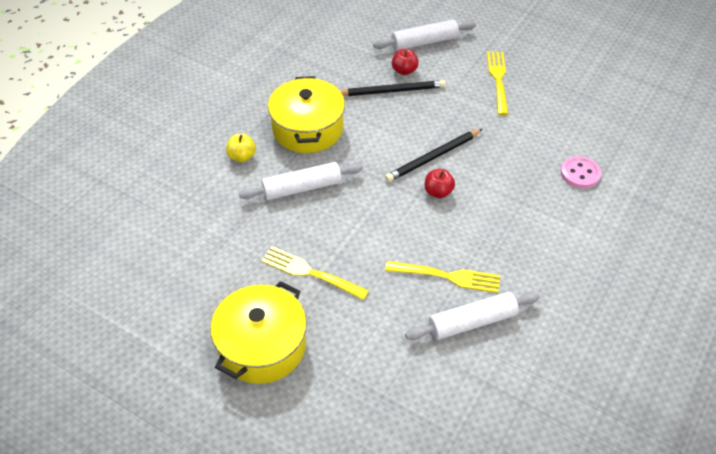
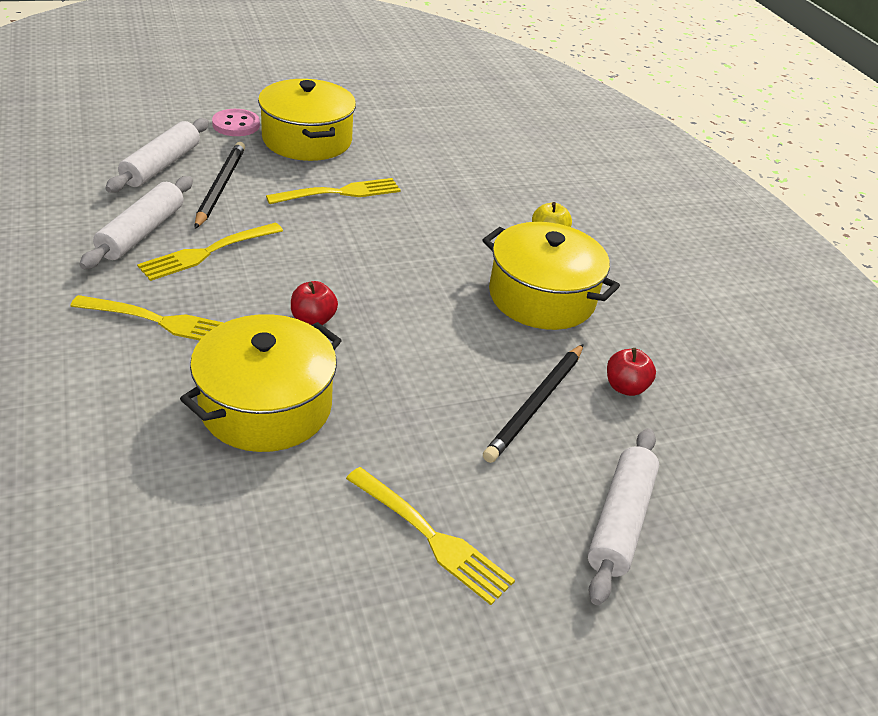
camera: 125 degrees right, 10 degrees down
white rolling pin [239,162,363,200] -> white rolling pin moved to [105,118,209,193]
black pencil [385,129,482,182] -> black pencil moved to [195,142,245,229]
red apple [392,49,419,75] -> red apple moved to [607,348,656,396]
pink button [561,156,601,189] -> pink button moved to [212,109,260,136]
none -> yellow fork [70,295,224,341]
none -> yellow pot [180,314,342,452]

